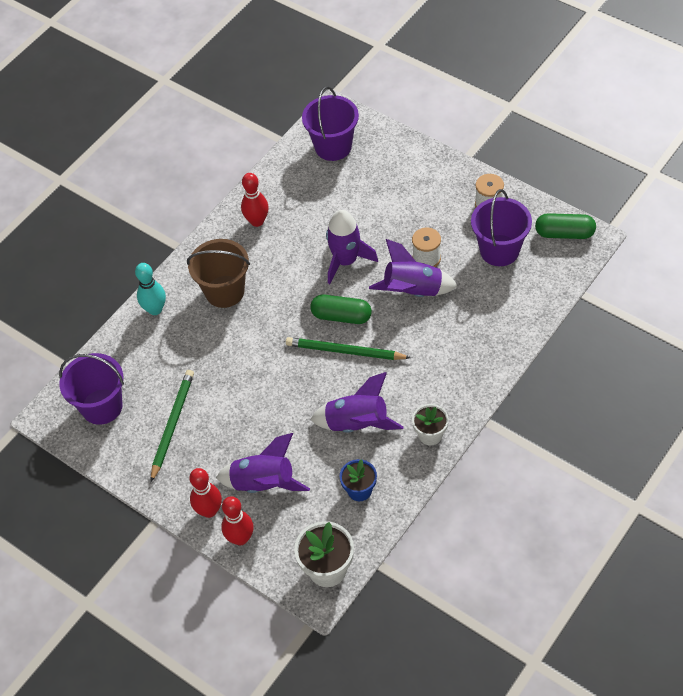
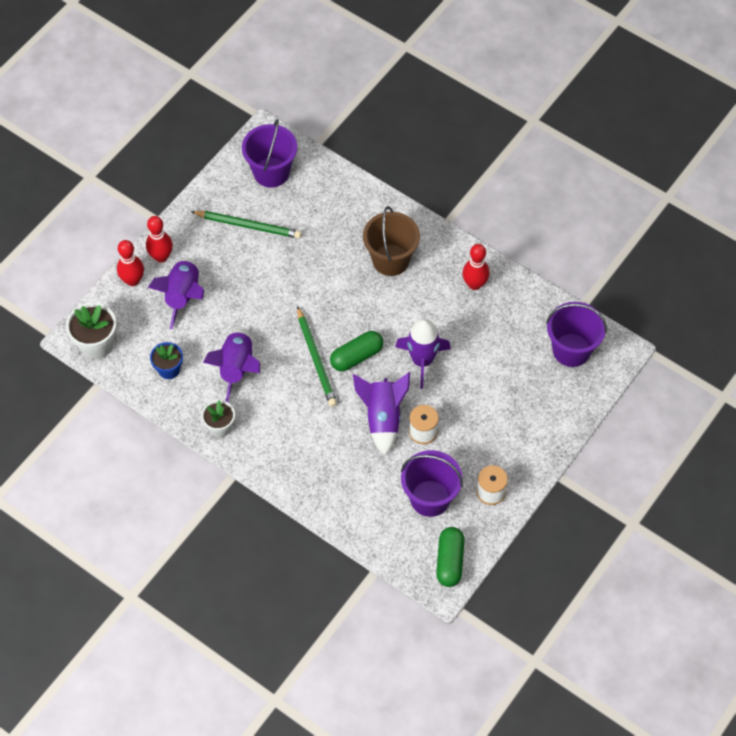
camera: 85 degrees right, 5 degrees up
turquoise bowling pin [135,263,166,315] -> none
green pencil [286,337,411,360] -> green pencil turned 150 degrees clockwise [297,306,337,407]
green capsule [310,294,372,324] -> green capsule turned 45 degrees clockwise [330,331,383,372]

